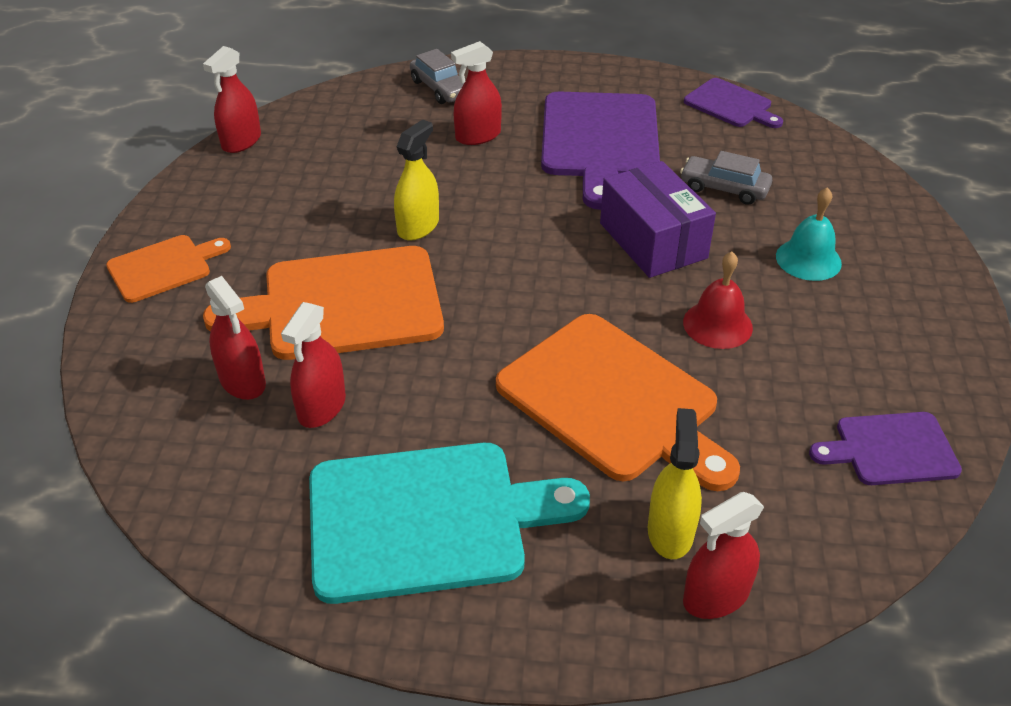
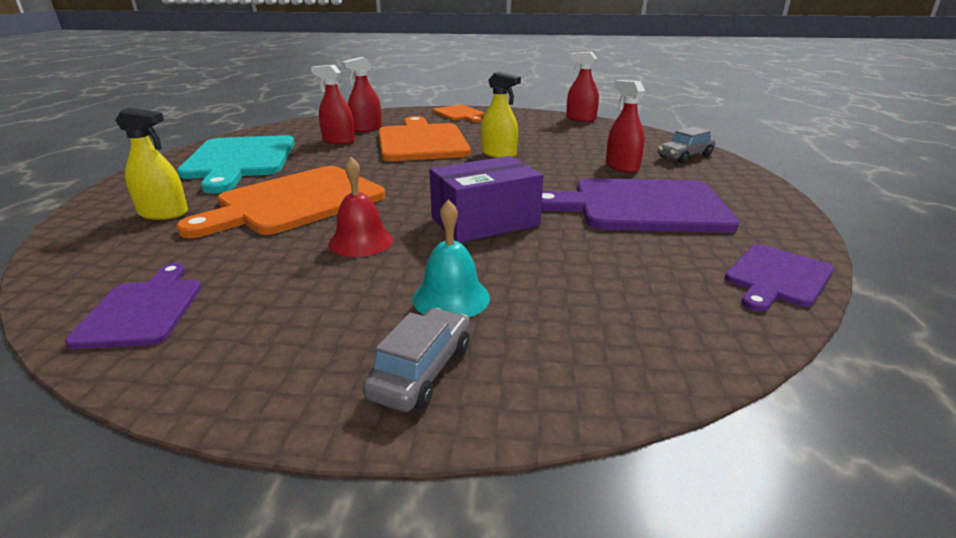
camera: 90 degrees right, 15 degrees down
grey car [680,151,772,205] -> grey car moved to [362,308,470,412]
red spray bottle [683,492,764,619] -> none

